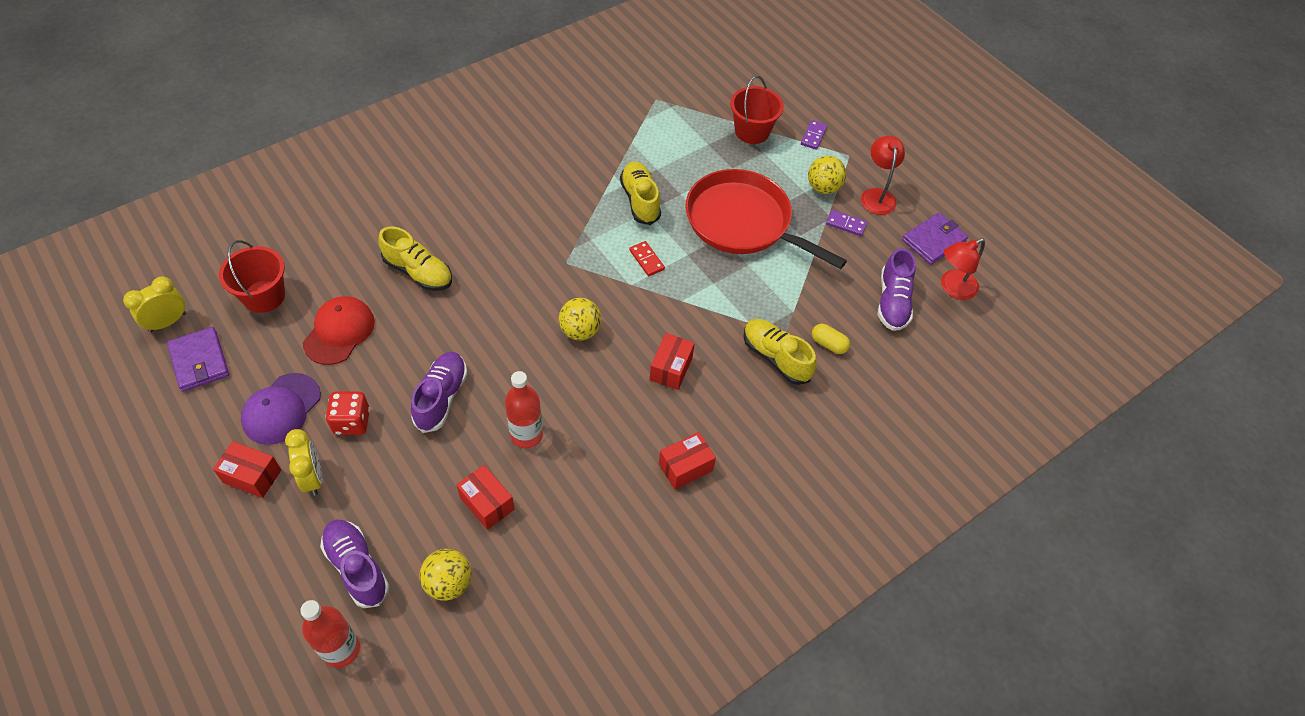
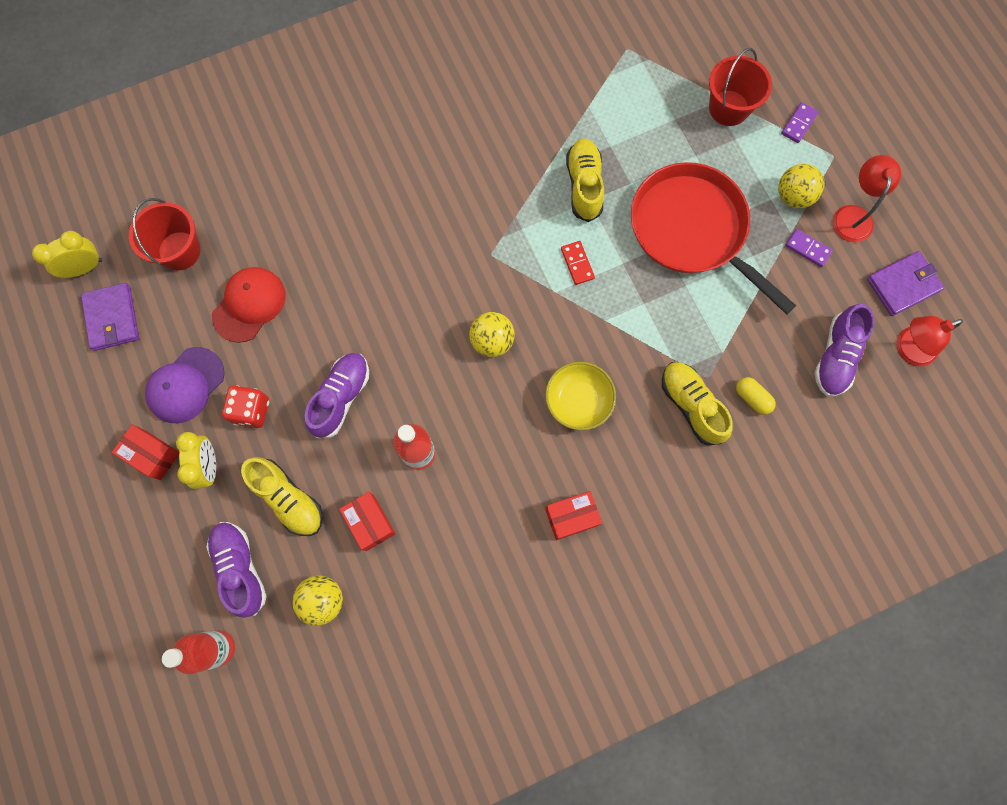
camera: 15 degrees right, 20 degrees up
yellow shoe [378,227,452,291] -> yellow shoe moved to [241,457,323,536]
red box [650,333,695,390] -> yellow bowl [545,362,616,430]

